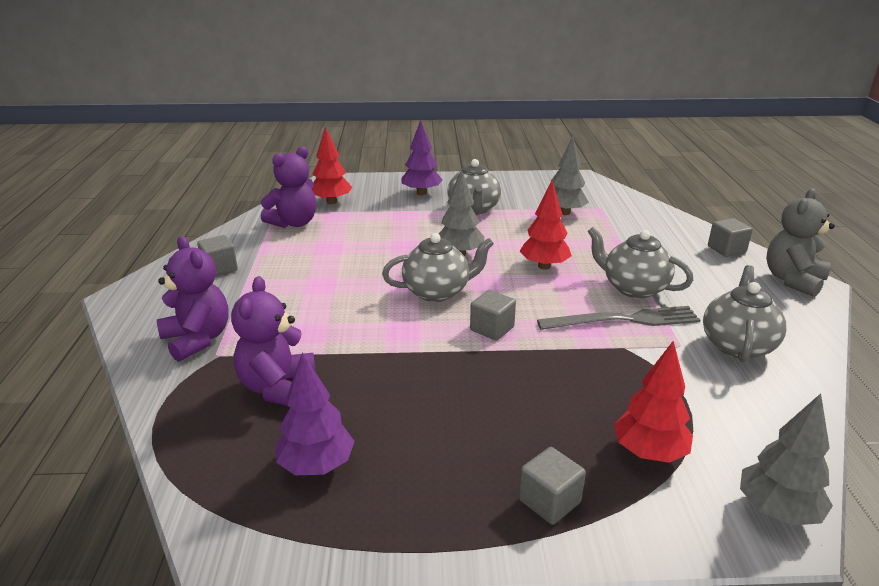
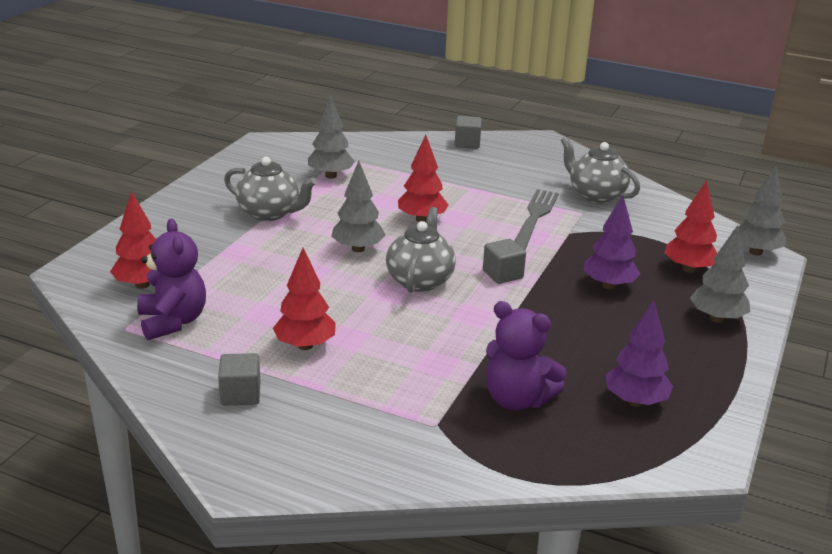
camera: 65 degrees left, 0 degrees up
purple teddy bear [157,236,229,362] -> none
purple tree [401,120,442,195] -> purple tree moved to [583,195,640,289]
grey cube [519,447,586,525] -> grey tree [690,225,750,323]
grey teapot [587,227,693,298] -> none
grey teddy bear [766,188,835,297] -> none
none -> red tree [273,248,336,350]

